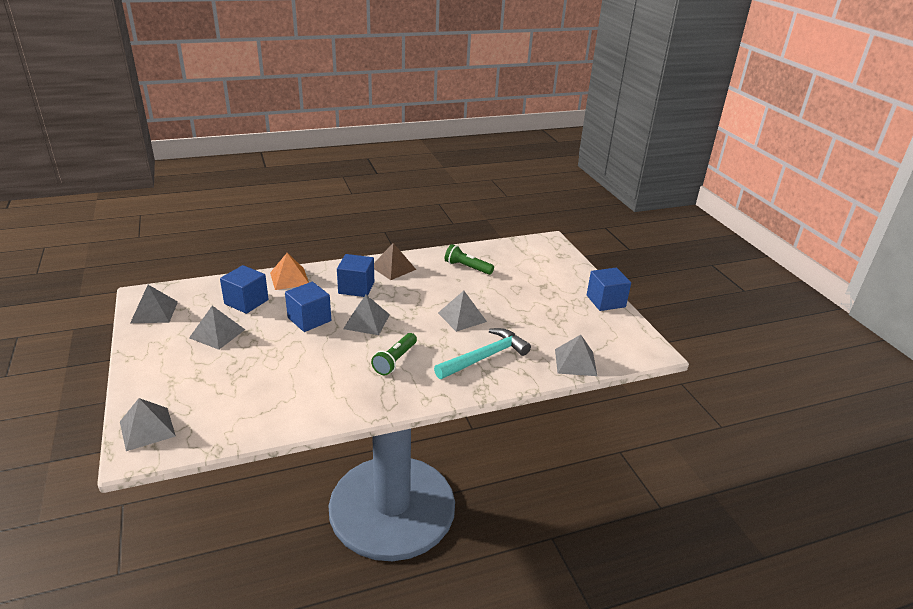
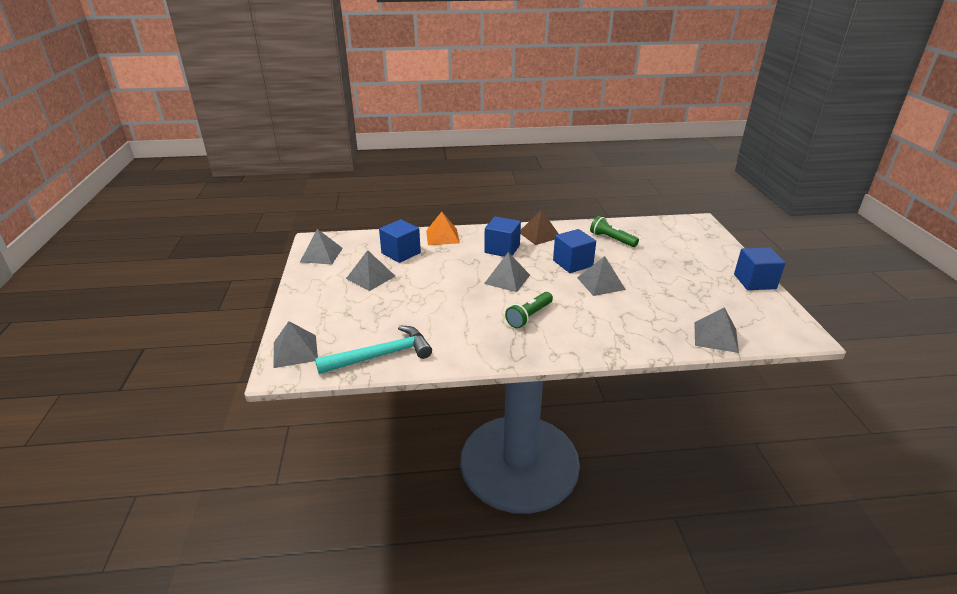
camera: 15 degrees right, 0 degrees up
blue cube [285,282,331,332] -> blue cube moved to [553,229,596,273]
turquoise hammer [434,328,531,379] -> turquoise hammer moved to [315,325,432,374]

